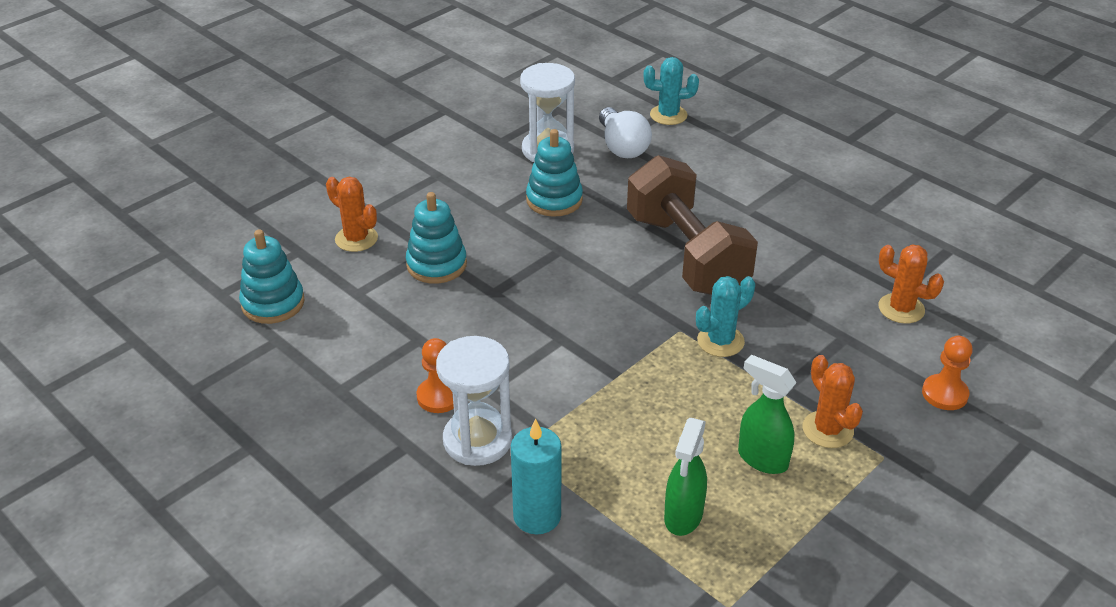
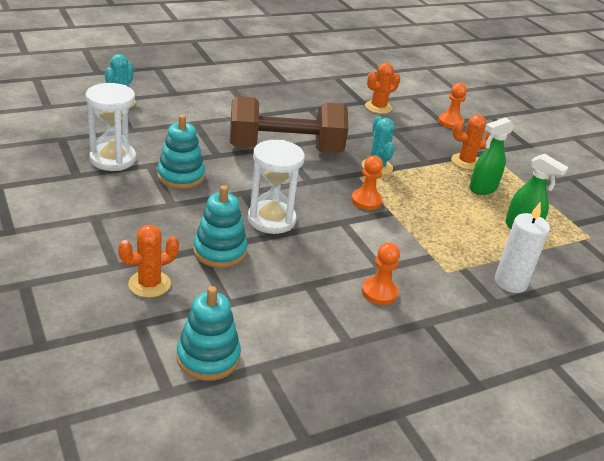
camera: 75 degrees left, 5 degrees down
white hourglass [436,336,512,466] -> white hourglass moved to [248,140,305,234]
turquoise candle [511,419,561,534] -> white candle [495,202,550,293]
white light bulb [599,107,652,158] -> none
none -> orange pawn [351,156,383,210]

